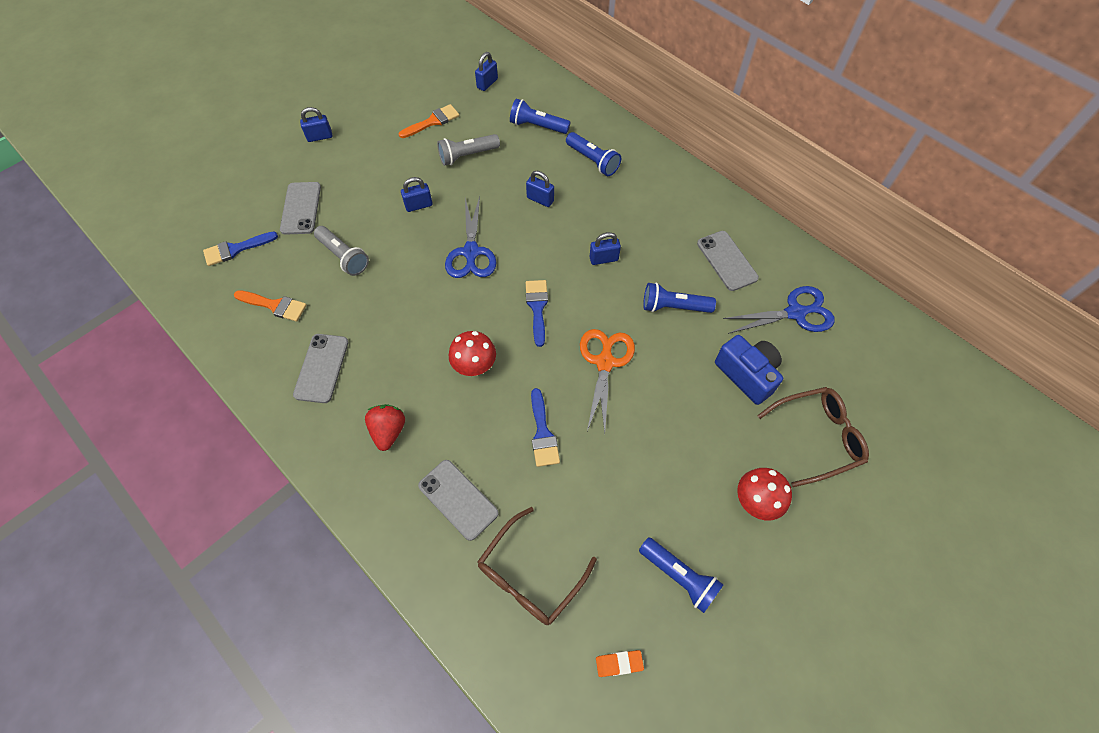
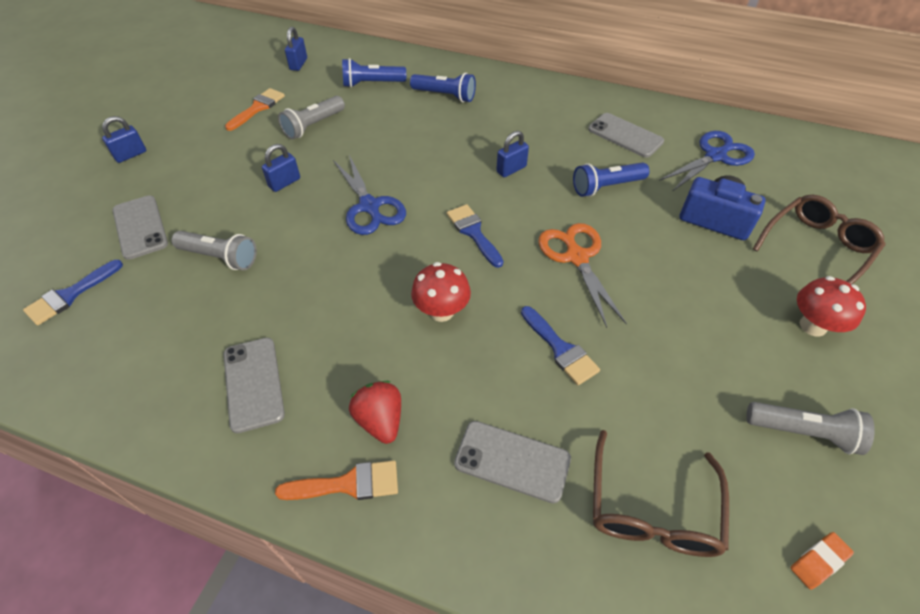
camera: 25 degrees left, 10 degrees down
orange brush [234,290,307,322] -> orange brush moved to [275,460,398,500]
blue padlock [526,171,554,207] -> none
blue flashlight [639,537,724,613] -> grey flashlight [746,402,875,455]

